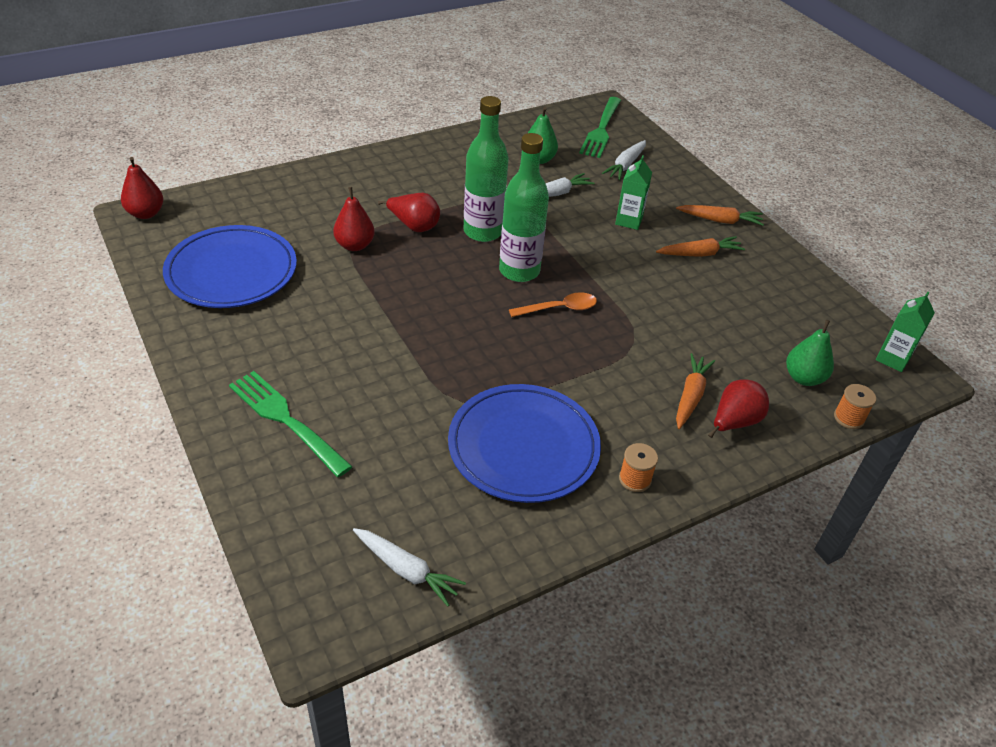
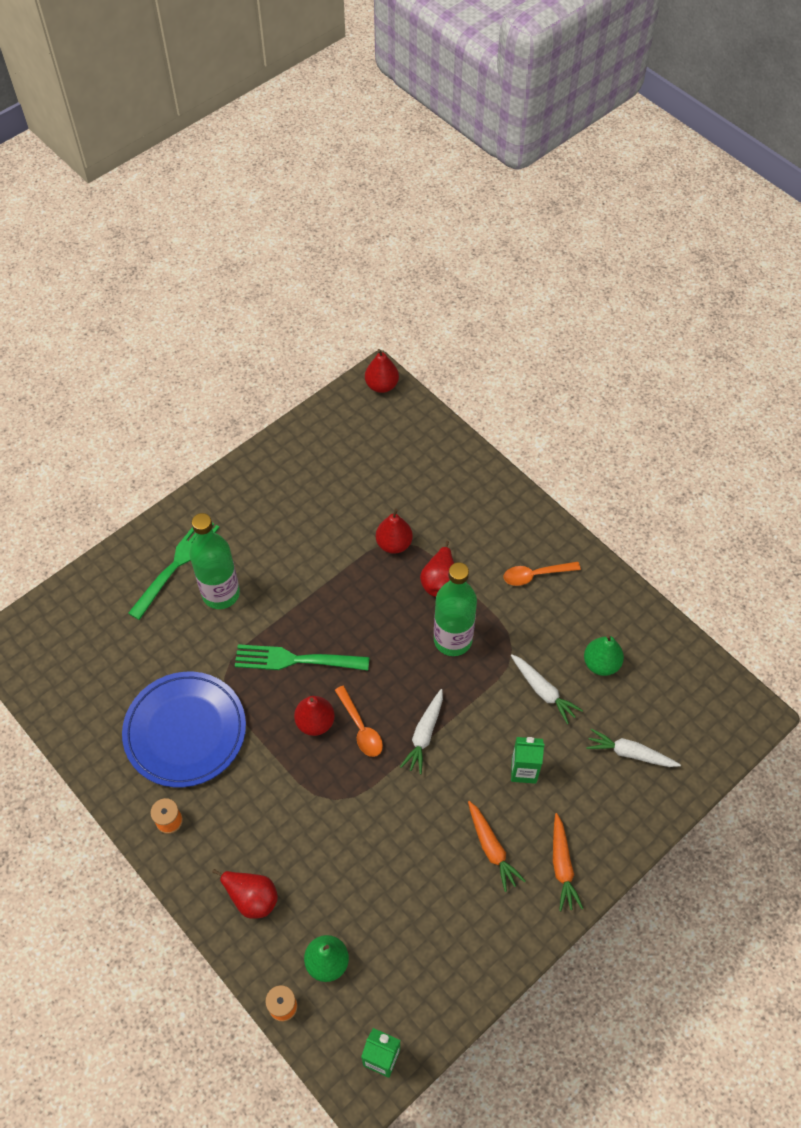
camera: 80 degrees right, 15 degrees up
blue plate [163,225,297,308] -> none
white carrot [353,528,466,607] -> white carrot moved to [400,689,443,774]
green bottle [499,133,549,282] -> green bottle moved to [189,513,240,609]
green fork [579,97,621,158] -> green fork moved to [235,644,370,671]
orange carrot [676,353,715,429] -> none
none -> red pear [294,696,335,736]
none -> orange spoon [504,562,581,586]

